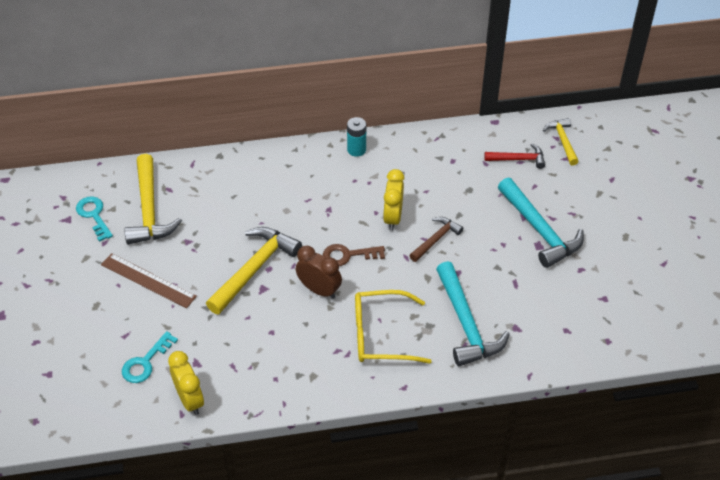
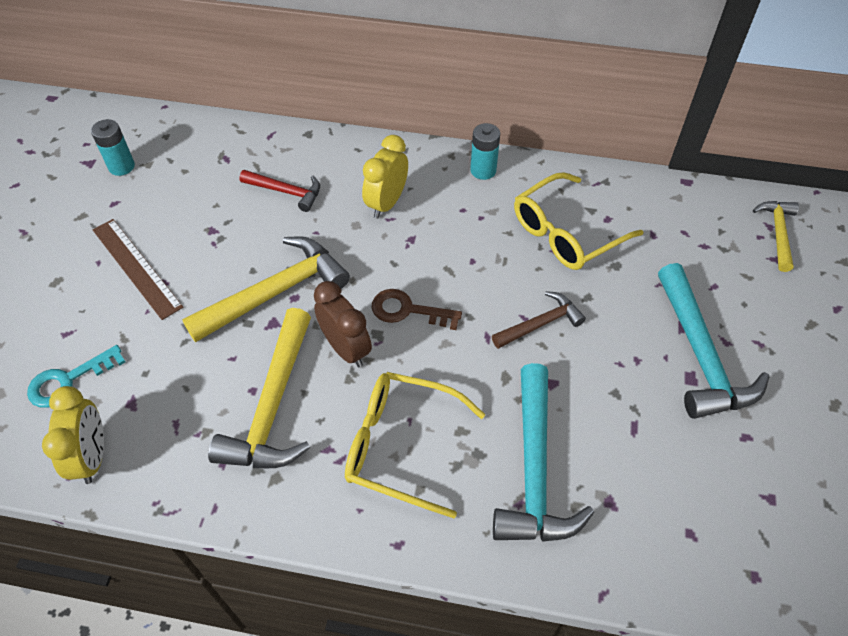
camera: 20 degrees right, 5 degrees up
turquoise key [76,196,113,242] -> turquoise battery [91,119,135,176]
yellow hammer [124,154,182,244] -> yellow hammer moved to [208,308,311,468]
yellow clock [383,169,404,231] -> yellow clock moved to [362,135,408,219]
red hammer [484,144,545,169] -> red hammer moved to [239,170,320,212]
none -> yellow glasses [514,172,643,270]

